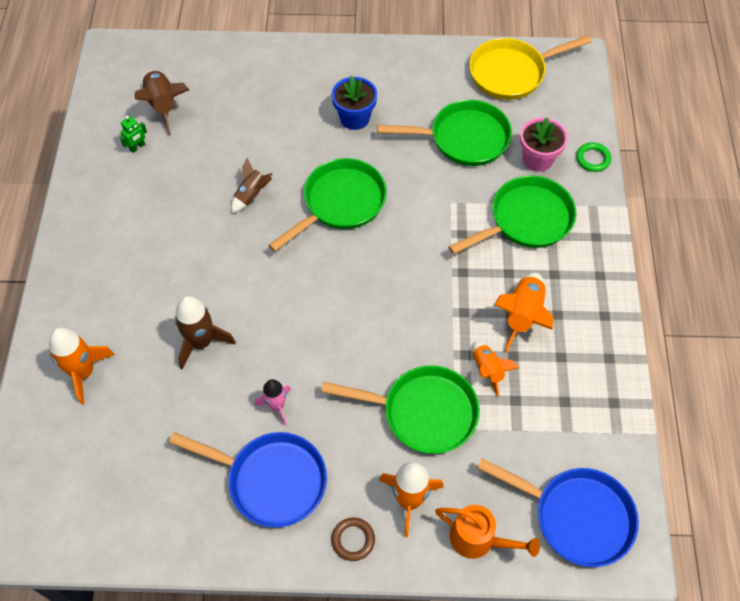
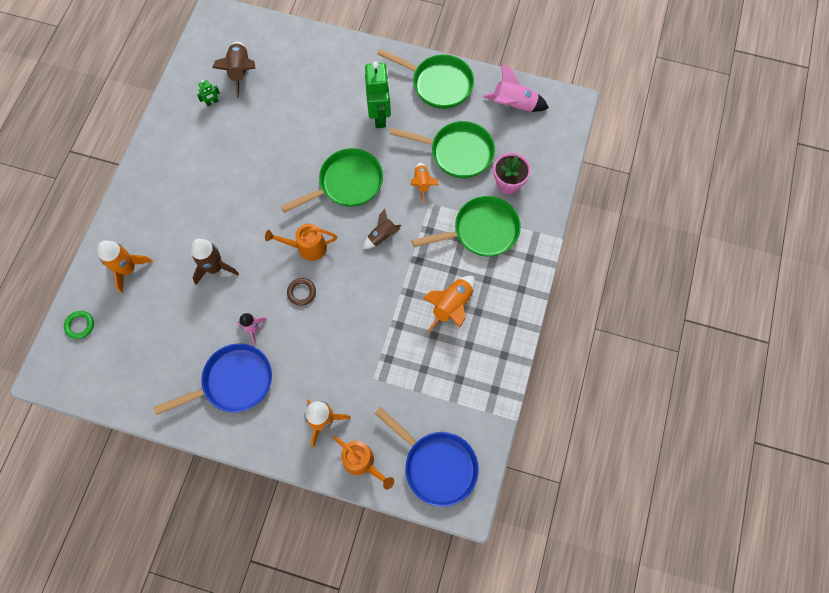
camera: 15 degrees right, 10 degrees up
blue pan [169,432,327,528] -> blue pan turned 60 degrees counterclockwise [154,343,272,415]
brown rocket [231,158,272,214] -> brown rocket moved to [363,209,402,249]
green pan [321,365,480,454] -> green pan moved to [377,49,474,109]
blue flower pot [332,76,377,130] -> green robot [365,62,391,128]
brown ring [332,517,375,561] -> brown ring moved to [287,278,316,306]
yellow pan [469,35,591,100] -> pink rocket [483,63,549,112]
orange rocket [472,341,519,397] -> orange rocket moved to [411,163,439,202]
green ring [576,143,611,172] -> green ring moved to [64,311,94,339]
none -> orange watering can [265,224,337,261]

